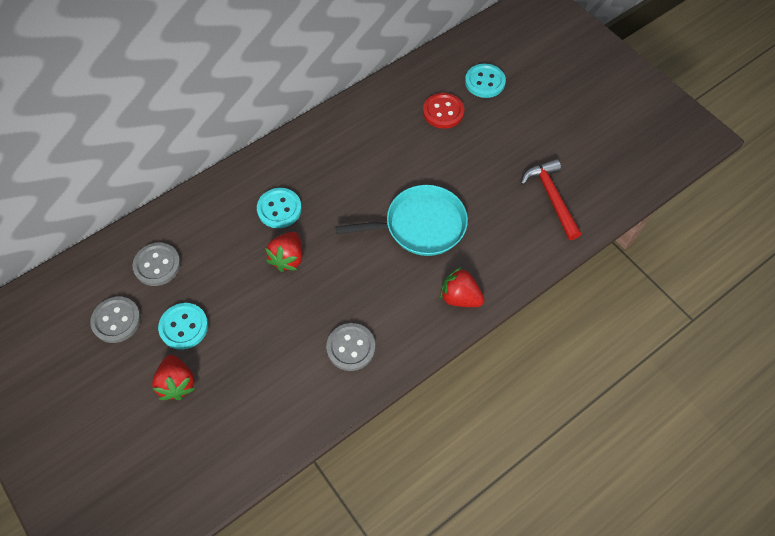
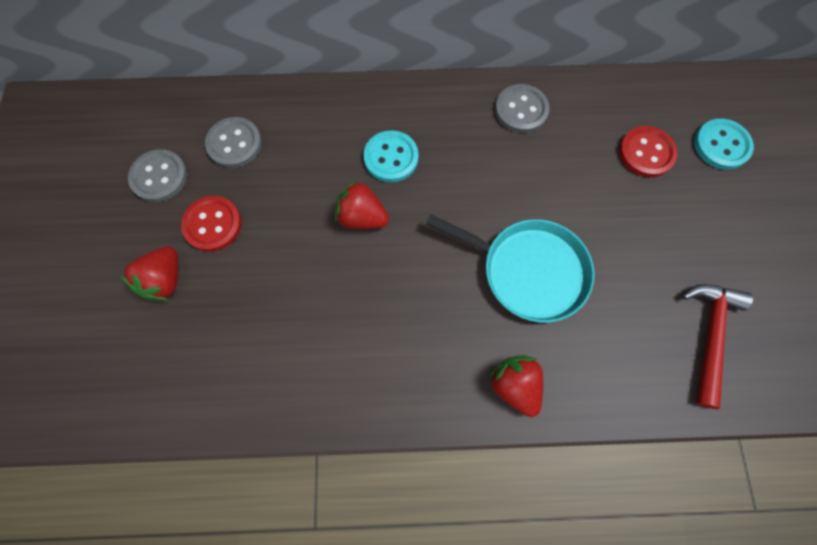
camera: 35 degrees right, 10 degrees up
turquoise button [158,303,208,350] -> red button [181,196,242,252]
red strawberry [265,232,303,272] -> red strawberry turned 60 degrees clockwise [335,180,389,229]
grey button [326,323,375,371] -> grey button moved to [495,84,549,133]

